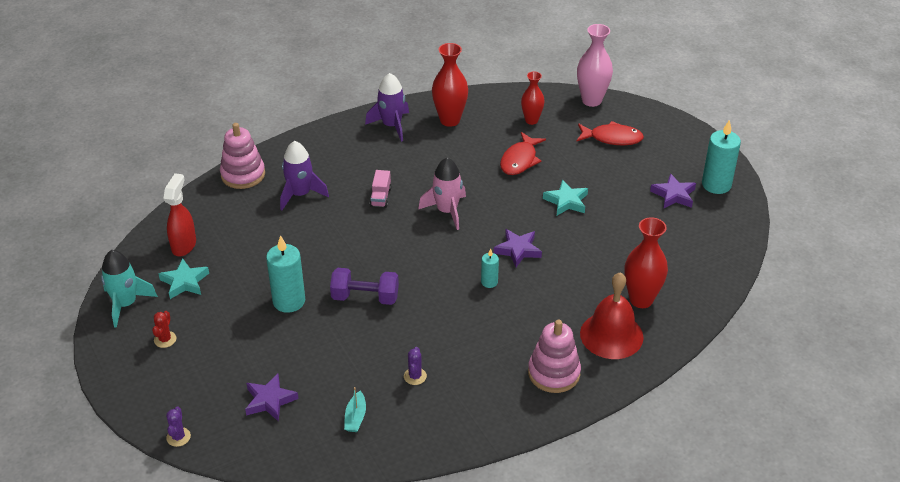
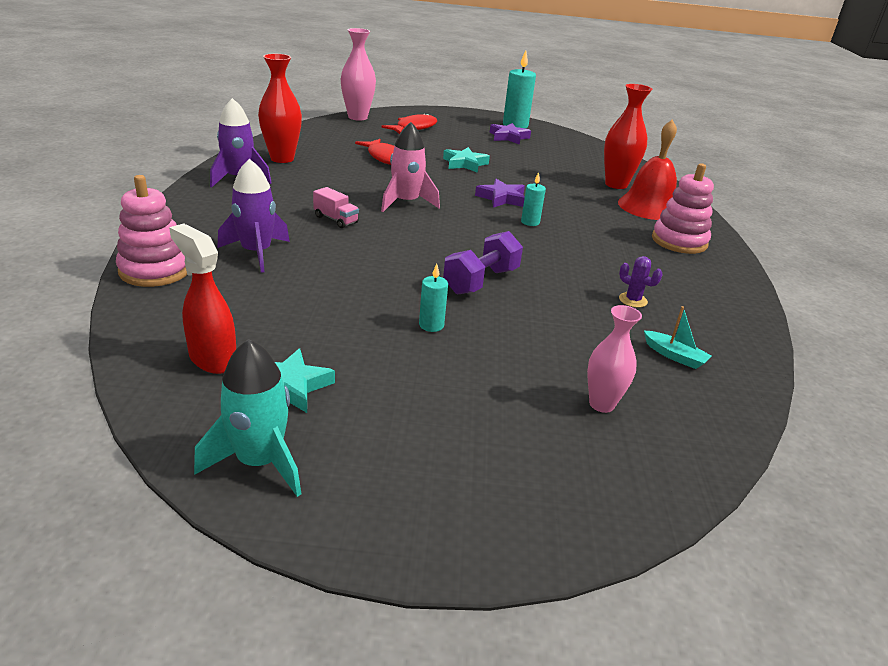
camera: 60 degrees left, 10 degrees down
red cactus [152,311,176,348] -> none
purple cactus [166,406,191,447] -> none
purple star [245,374,299,422] -> pink vase [587,305,642,413]
turquoise candle [266,235,305,313] -> turquoise candle [419,264,448,332], size x0.53
red vase [521,71,545,125] -> none

